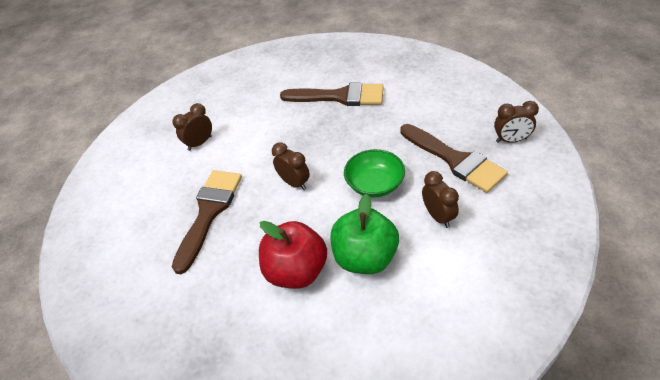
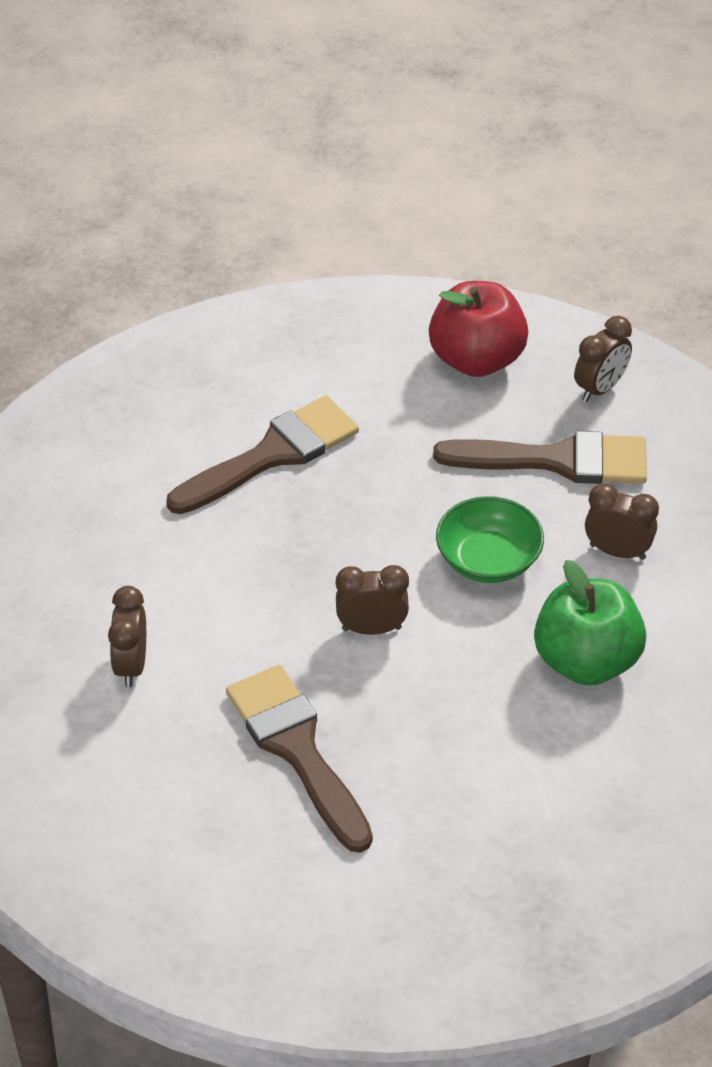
camera: 50 degrees left, 0 degrees up
red apple [259,221,327,289] -> red apple moved to [429,281,528,377]

